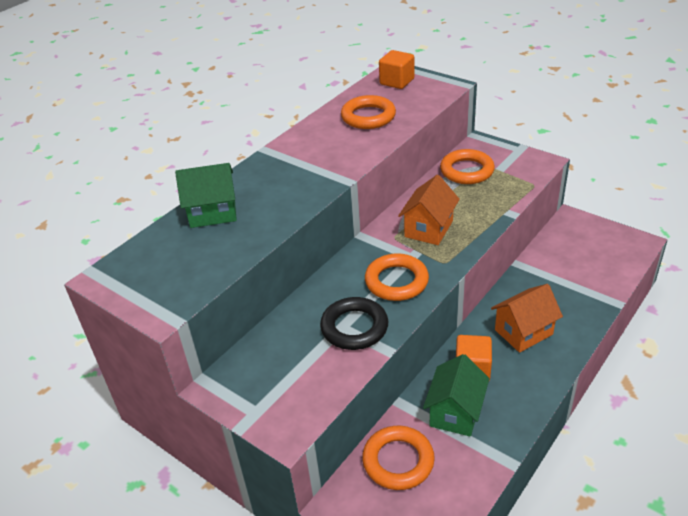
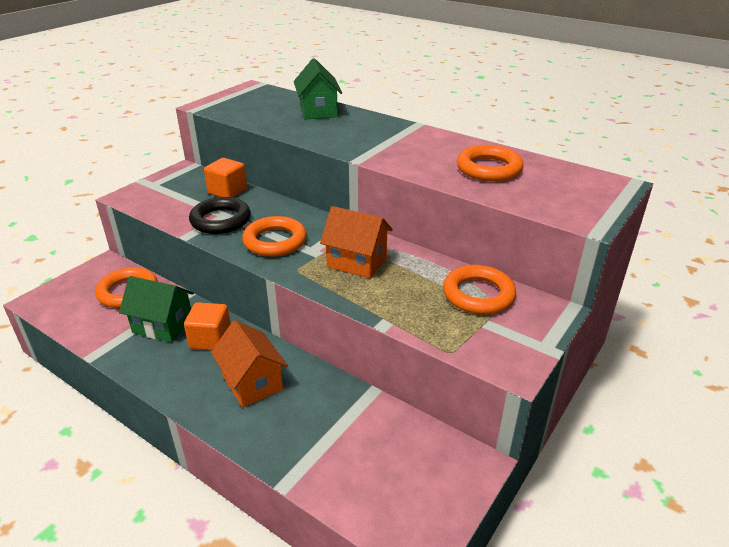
camera: 85 degrees right, 5 degrees down
orange cube [379,50,414,89] -> orange cube moved to [204,158,247,198]

